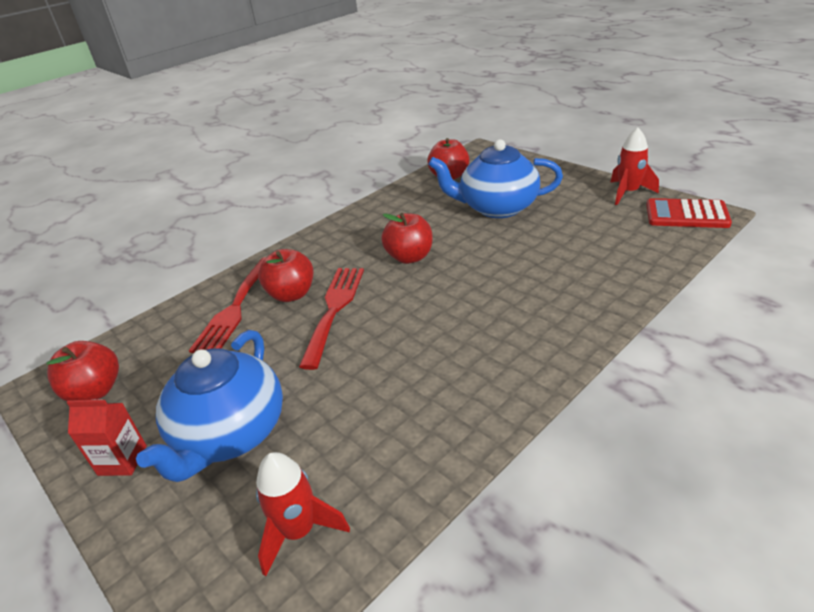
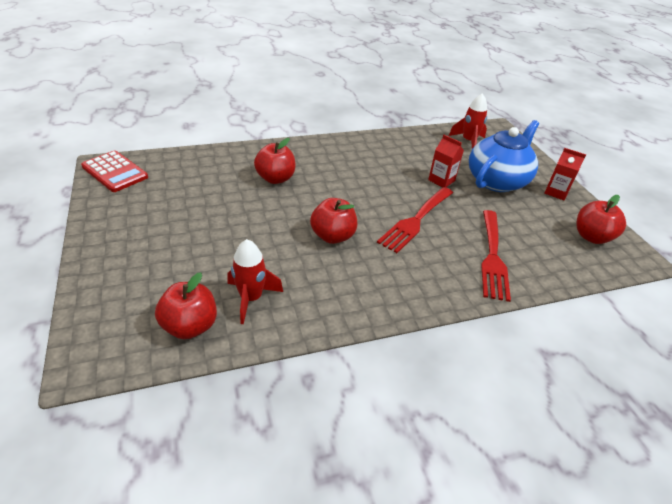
camera: 160 degrees left, 5 degrees up
red fork [189,257,266,353] -> red fork turned 150 degrees clockwise [481,210,511,302]
red apple [258,249,313,302] -> red apple moved to [254,138,295,184]
blue teapot [428,139,563,218] -> none
red rocket [610,128,659,205] -> red rocket moved to [227,239,283,324]
none -> red carton [428,135,464,187]

